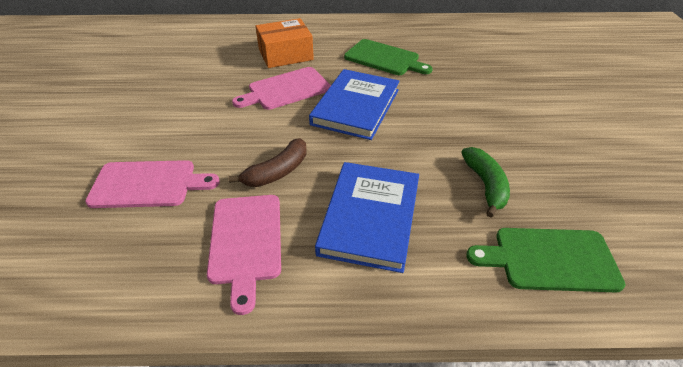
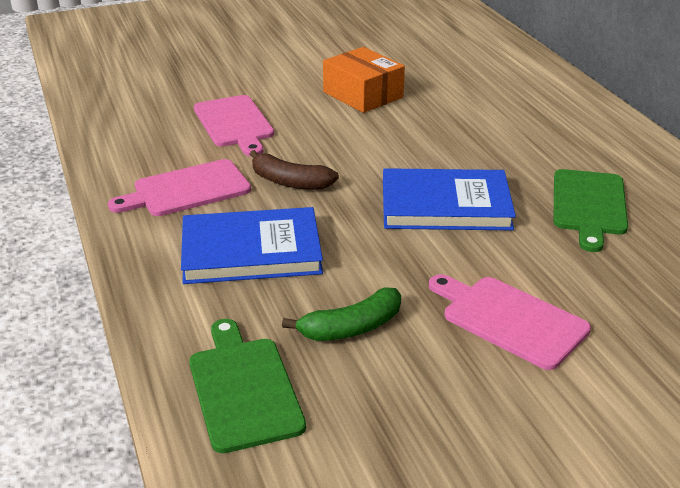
camera: 70 degrees right, 10 degrees down
pink cutting board [232,67,331,110] -> pink cutting board moved to [429,274,591,370]
orange box [256,18,314,68] -> orange box moved to [323,47,405,113]

